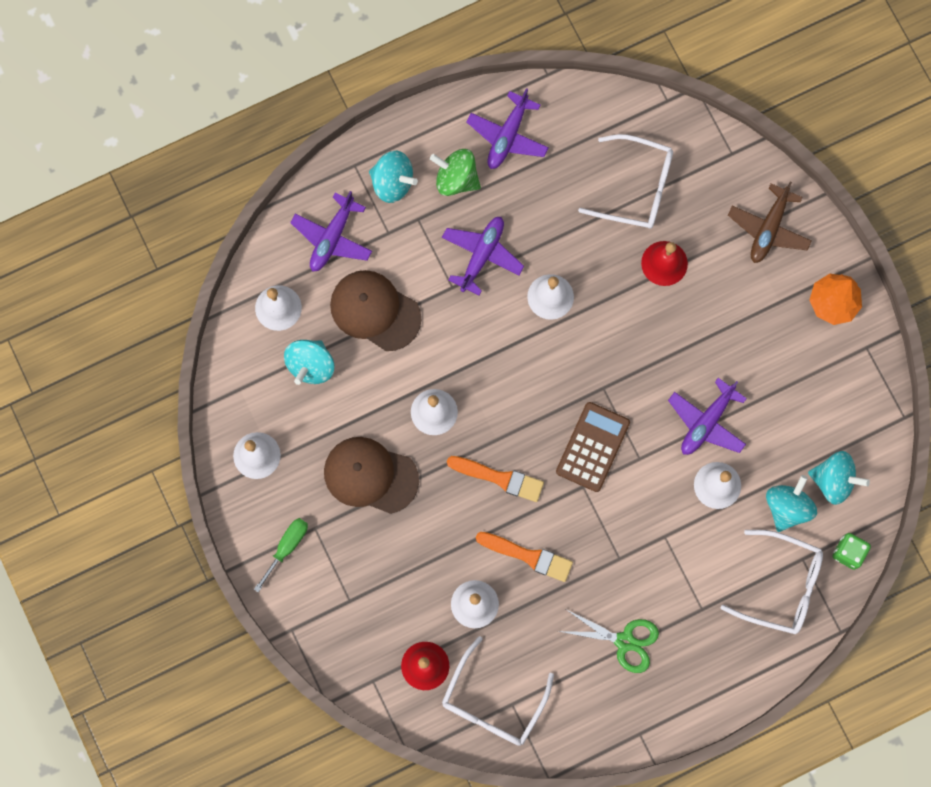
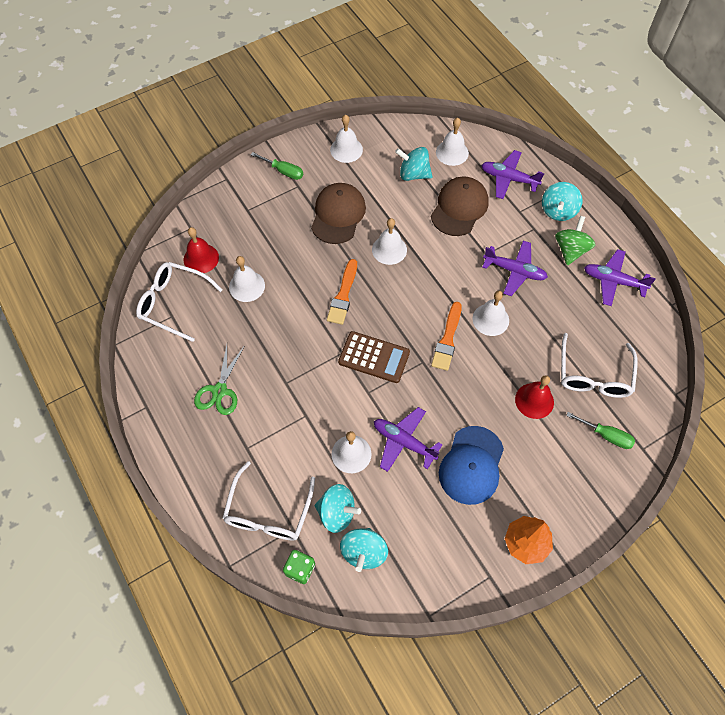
camera: 85 degrees right, 15 degrees down
orange brush [476,532,573,582] -> orange brush moved to [431,302,462,371]
brown plane [728,181,812,263] -> none
none -> blue cap [439,426,504,505]
none -> green screwdriver [566,412,635,449]

